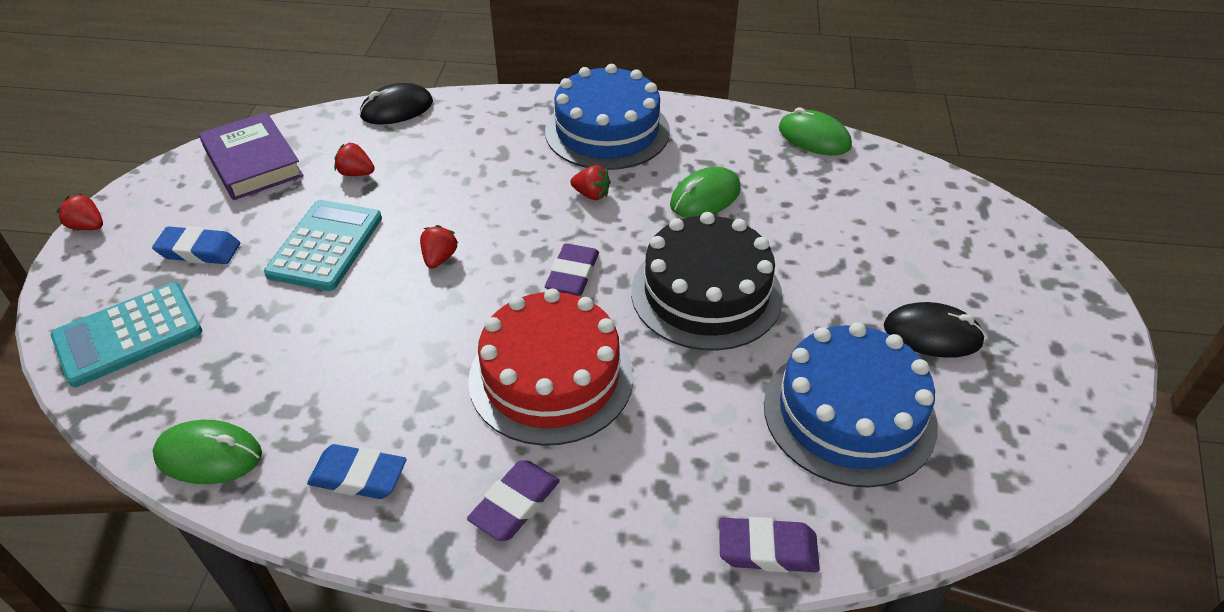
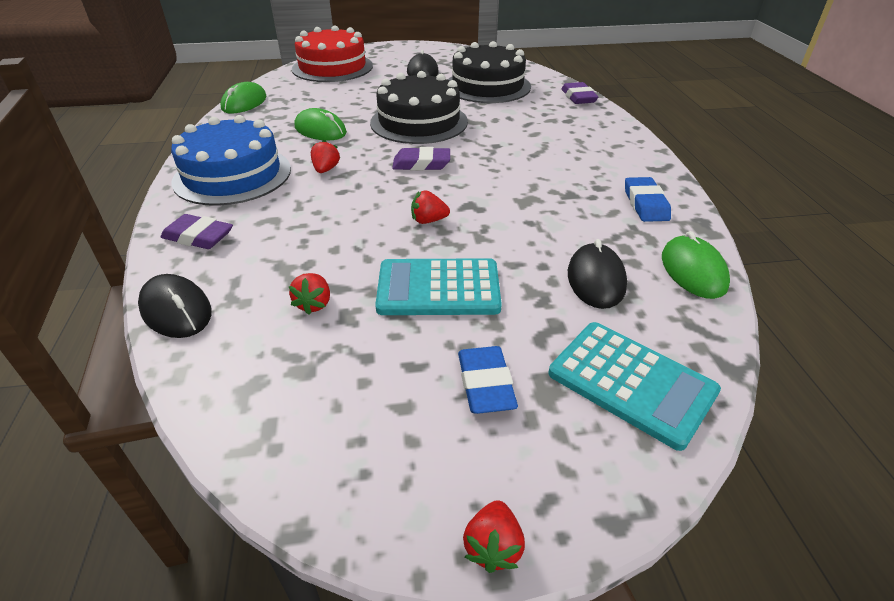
camera: 105 degrees left, 5 degrees down
purple book [199,112,304,200] -> none
purple eraser [467,460,560,541] -> purple eraser moved to [161,214,233,249]
red cake [468,289,634,446] -> red cake moved to [292,25,373,82]
blue cake [764,322,938,488] -> black cake [448,41,531,103]
none -> black mouse [568,239,627,309]

